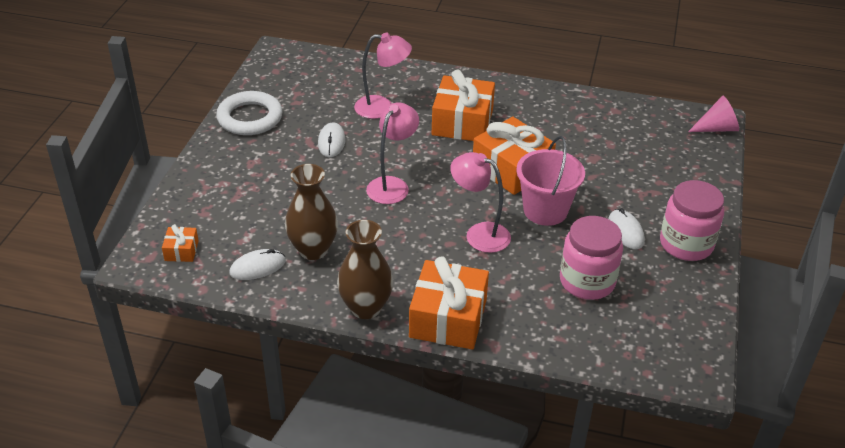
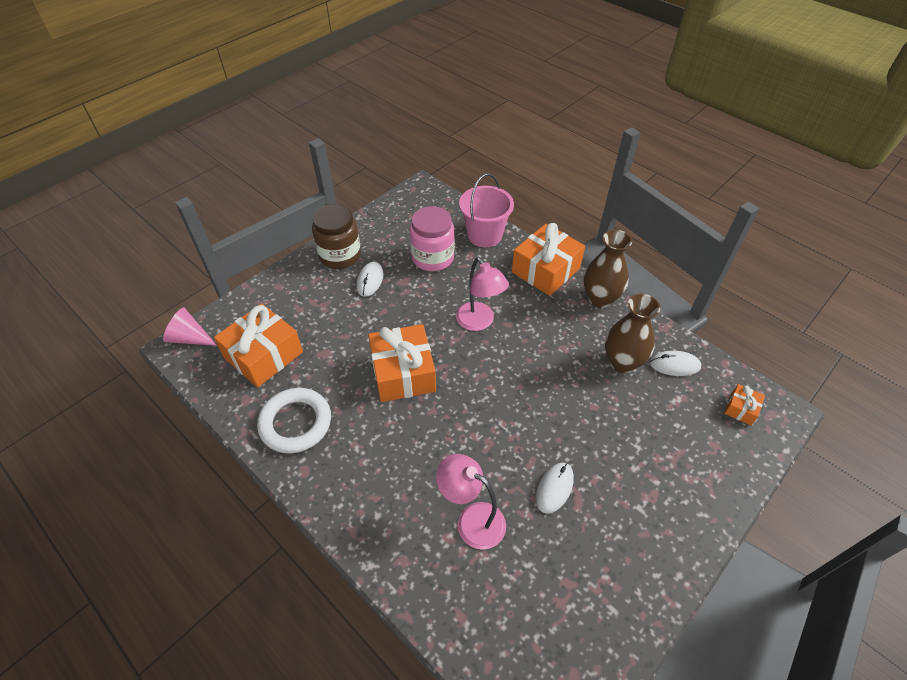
camera: 150 degrees left, 10 degrees up
white ring [216,91,282,135] -> white ring moved to [257,388,331,454]
pink lamp [366,103,419,204] -> none
orange gift [432,70,495,141] -> orange gift moved to [214,303,303,387]
pink bucket [516,136,585,226] -> pink bucket moved to [459,173,514,247]
pink jar [660,180,724,261] -> brown jar [312,204,361,269]

